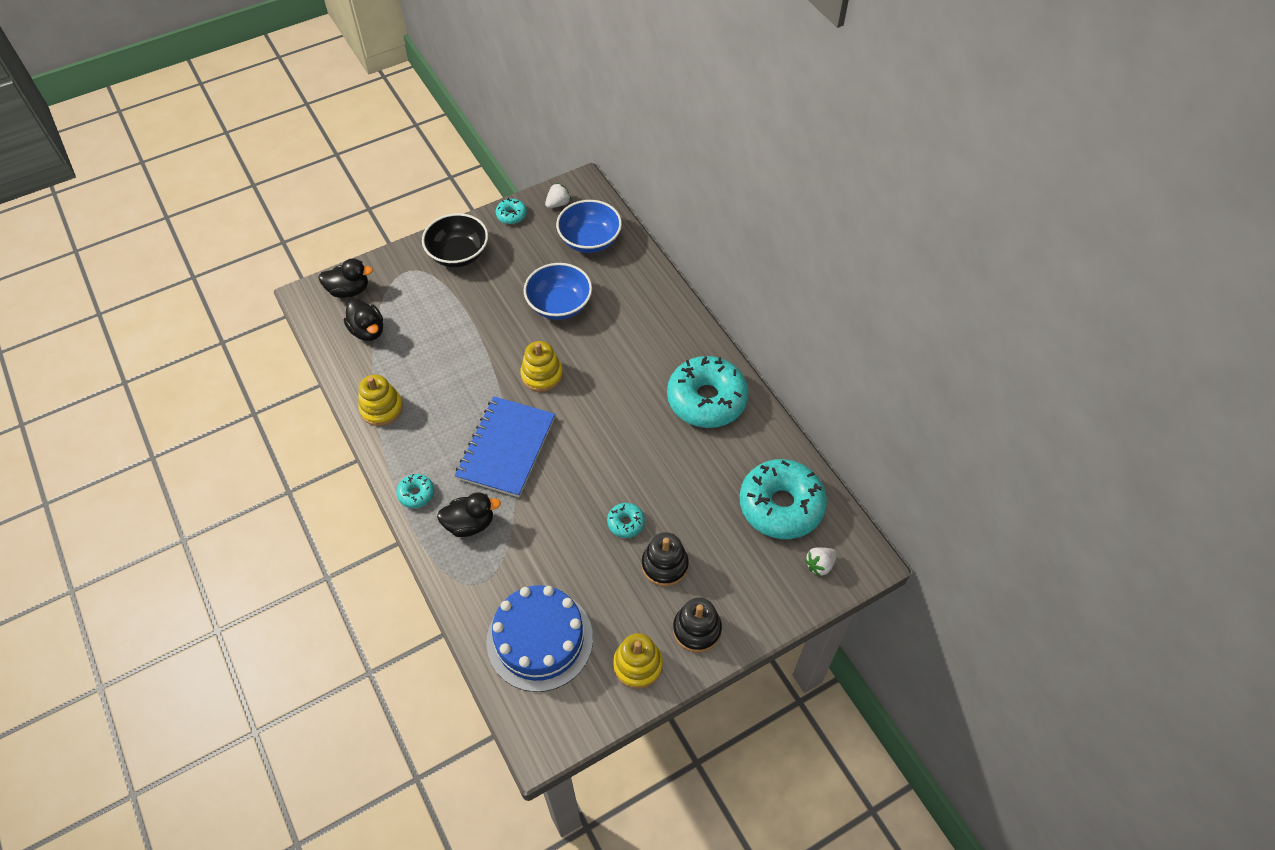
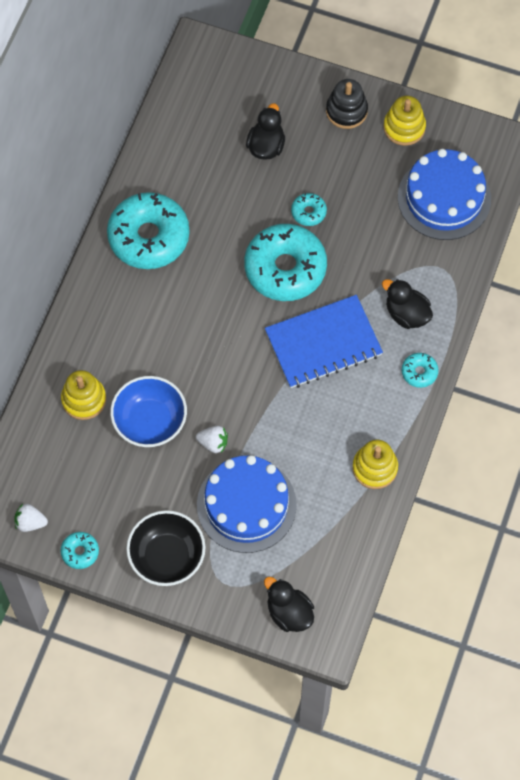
camera: 130 degrees left, 10 degrees up
black duck [344,299,383,341] -> black duck moved to [246,103,285,160]
yellow stacking toy [520,341,563,392] -> yellow stacking toy moved to [61,370,106,420]
blue bowl [556,200,622,253] -> none
black stacking toy [642,532,689,586] -> none
turquoise donut [739,459,827,539] -> turquoise donut moved to [244,224,327,301]
white strawberry [805,547,837,577] -> white strawberry moved to [196,426,228,453]
none -> blue cake [197,455,297,553]

